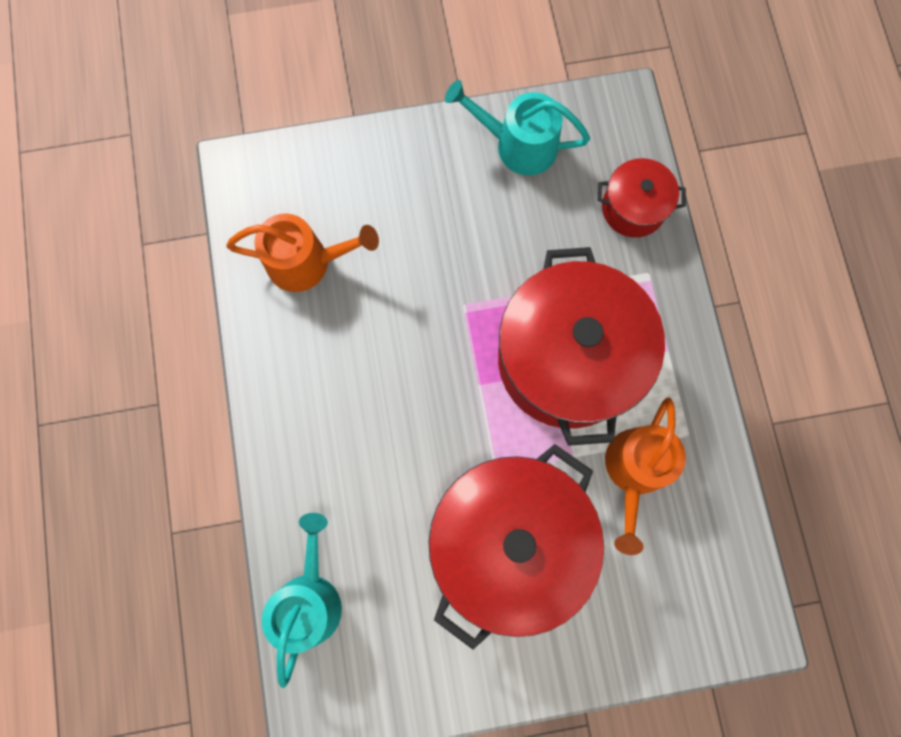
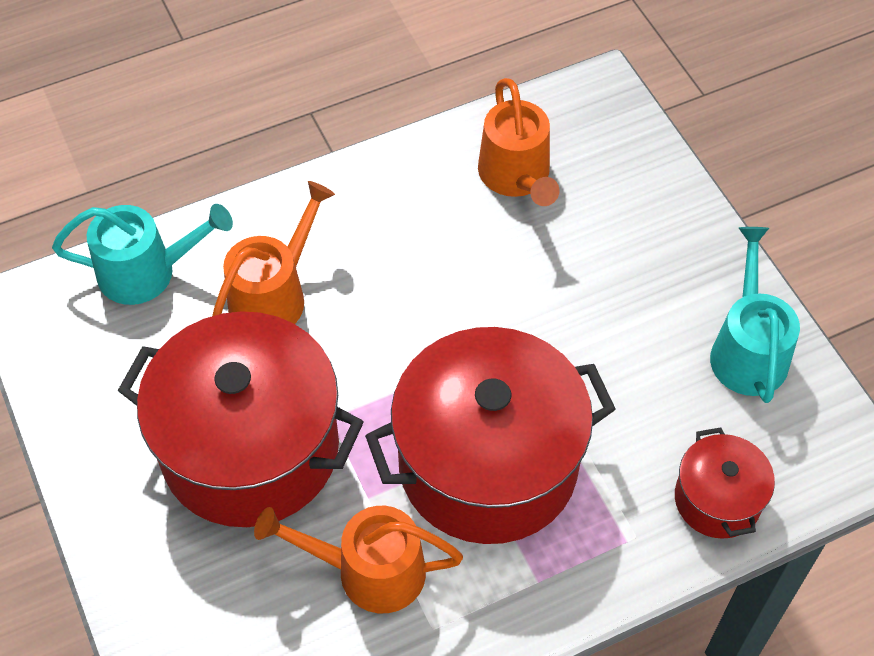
camera: 75 degrees right, 20 degrees down
none -> orange watering can [212,181,335,324]

